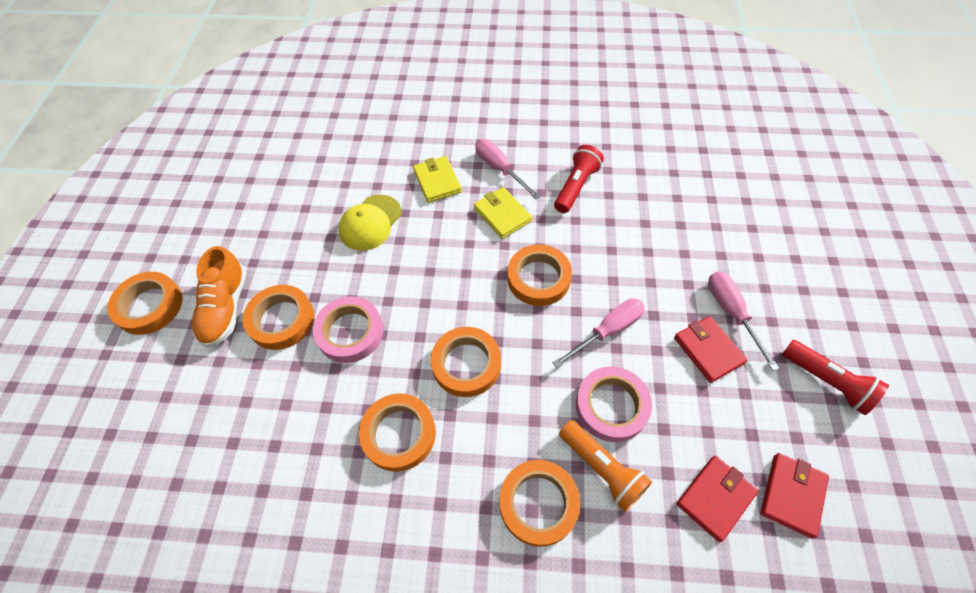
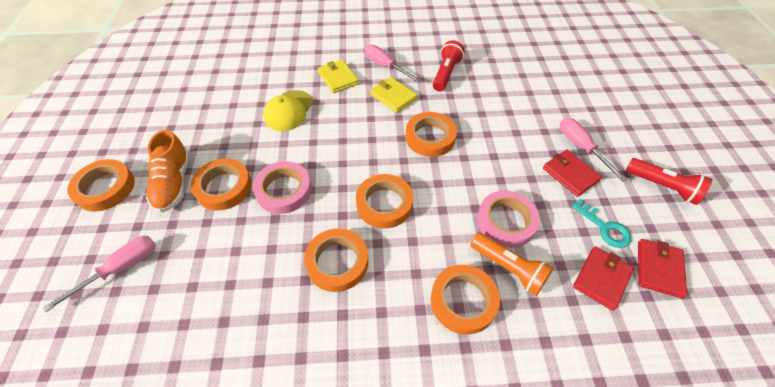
camera: 10 degrees left, 5 degrees down
pink screwdriver [553,298,645,368] -> pink screwdriver moved to [43,236,156,312]
none -> turquoise key [571,199,631,248]

